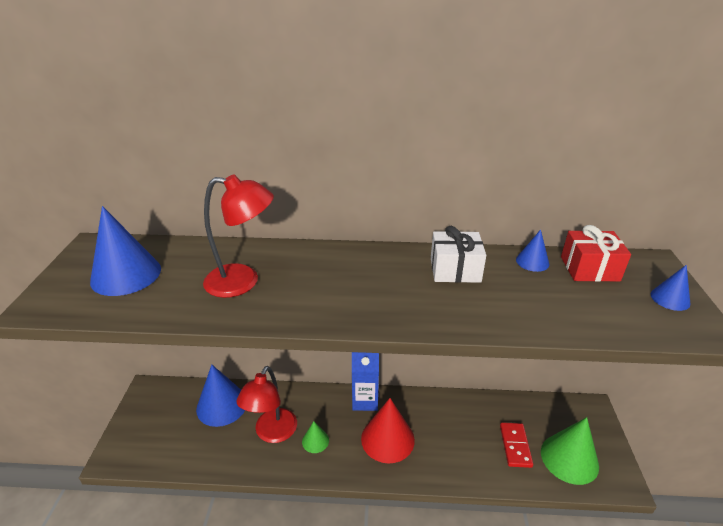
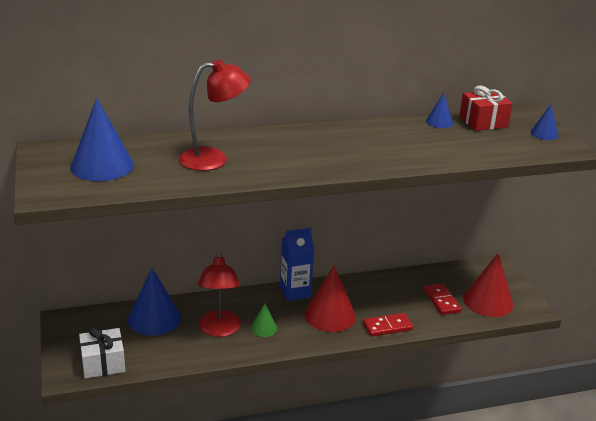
camera: 20 degrees left, 5 degrees down
white gift [431,226,486,283] -> white gift moved to [79,328,125,379]
green cone [541,417,599,485] -> red cone [463,253,513,317]
none -> red domino [363,313,413,337]

